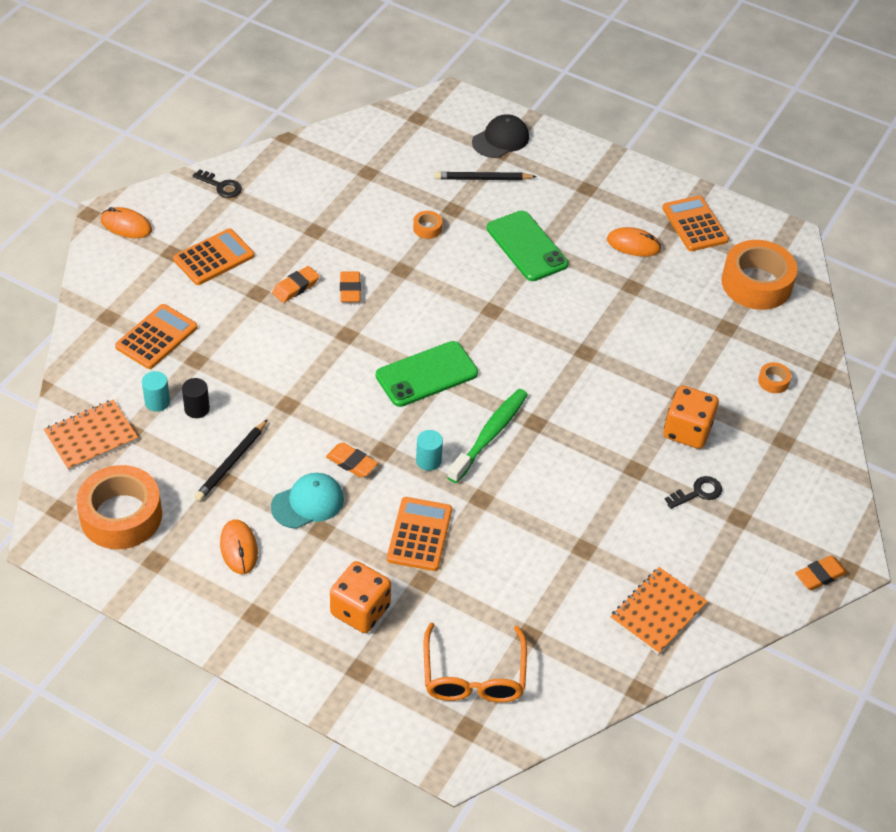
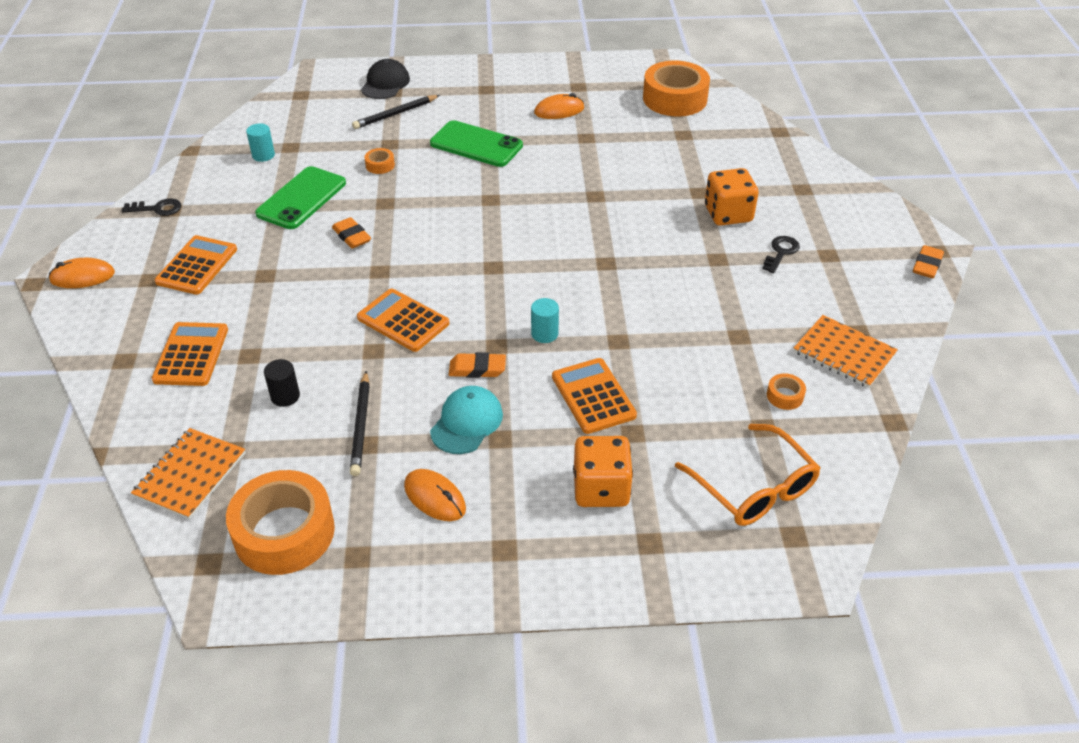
camera: 30 degrees left, 5 degrees down
turquoise cylinder [142,371,170,412] -> turquoise cylinder moved to [246,123,275,162]
orange eraser [272,266,319,303] -> none
green phone [376,341,478,407] -> green phone moved to [255,166,346,229]
green toothbrush [447,389,528,483] -> none
orange notebook [610,567,708,655] -> orange notebook turned 60 degrees counterclockwise [793,315,898,388]
orange calculator [662,195,729,251] -> orange calculator moved to [357,288,449,352]
orange tape [758,362,791,393] -> orange tape moved to [767,373,806,410]

